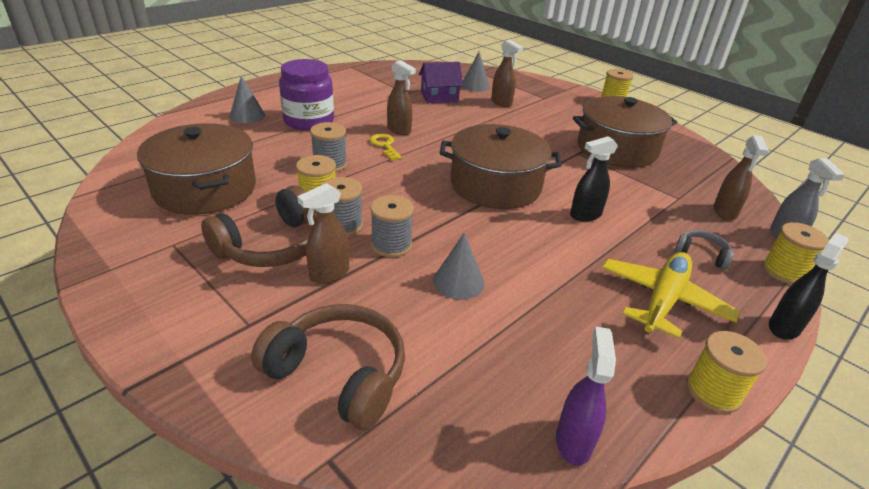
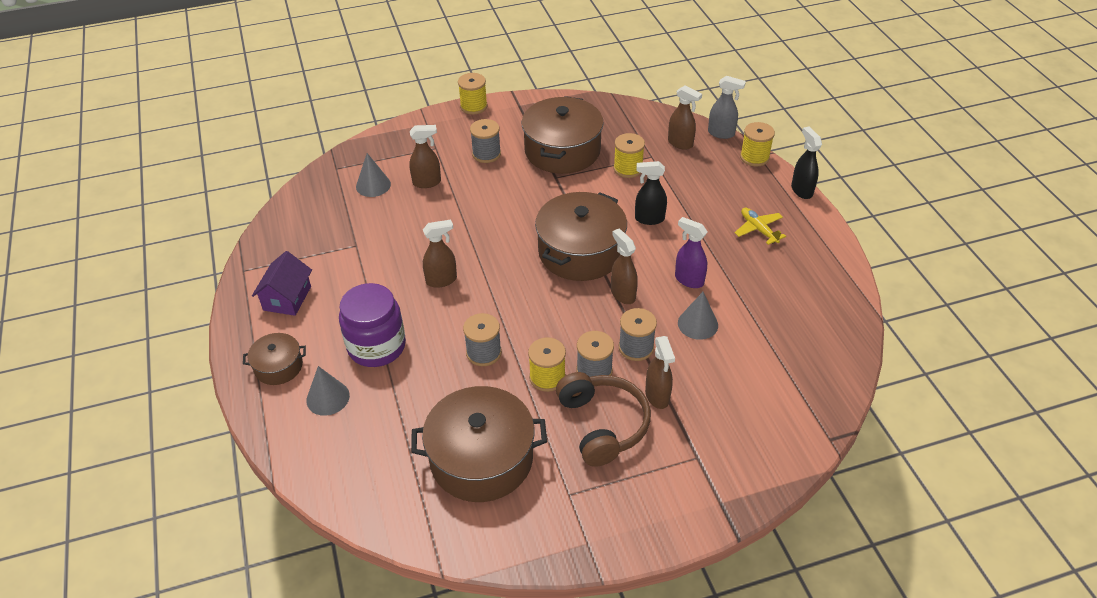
camera: 60 degrees left, 10 degrees up
brown headphones [251,304,405,430] -> none
yellow key [369,134,402,160] -> none
purple house [419,62,463,103] -> purple house moved to [252,251,312,316]
purple spray bottle [556,326,616,466] -> purple spray bottle moved to [675,217,707,288]
black spray bottle [570,136,618,222] -> black spray bottle turned 90 degrees clockwise [635,161,667,225]
yellow plane [602,252,740,339] -> yellow plane [734,207,786,245], size x0.60
grey headphones [674,230,734,270] -> none
yellow spool [686,331,767,414] -> yellow spool moved to [613,133,645,178]
none -> brown pot [243,333,306,385]
none -> grey spool [470,119,501,163]
none -> brown spray bottle [611,229,638,304]

